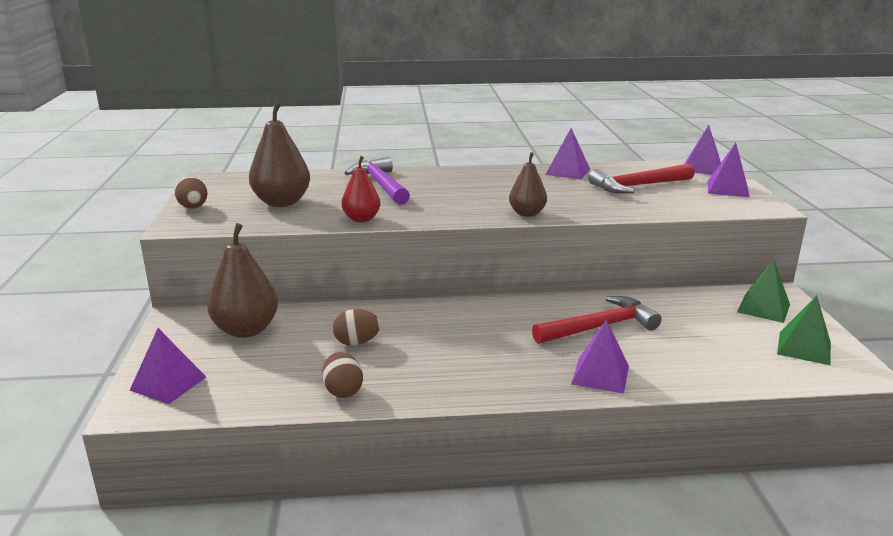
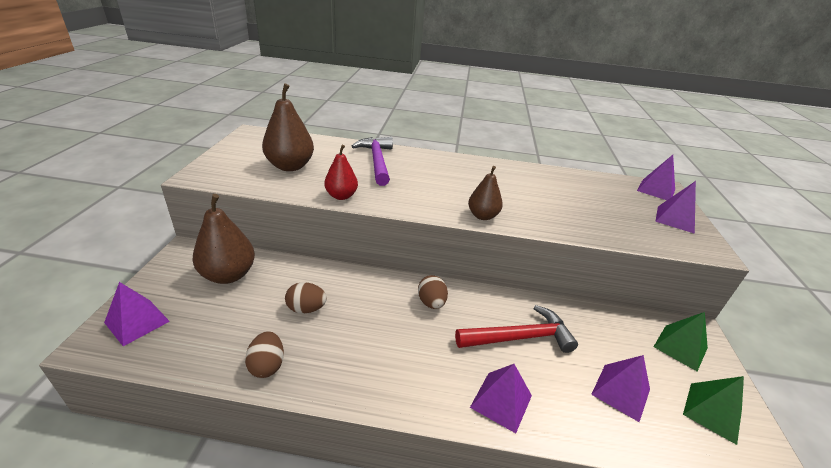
camera: 10 degrees right, 10 degrees up
brown egg [174,177,208,208] -> brown egg moved to [418,275,448,309]
purple pyramid [545,128,590,180] -> purple pyramid moved to [591,355,650,422]
red hammer [588,164,694,193] -> none

